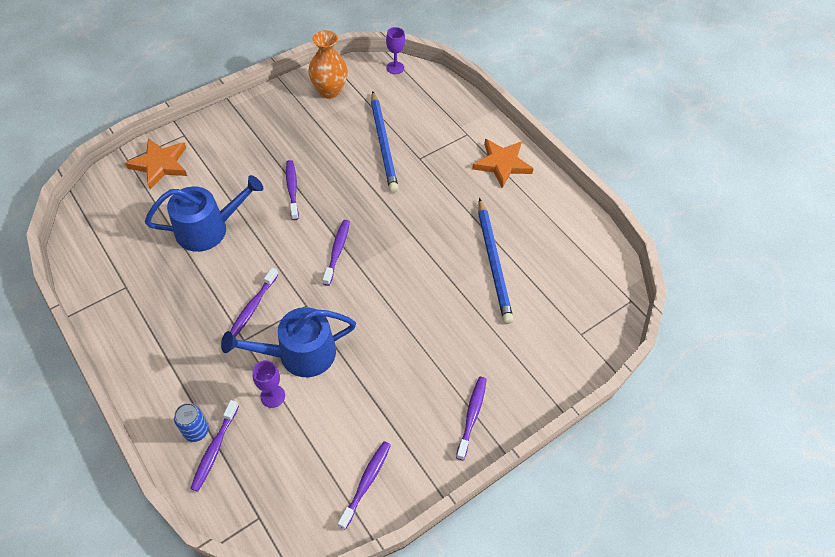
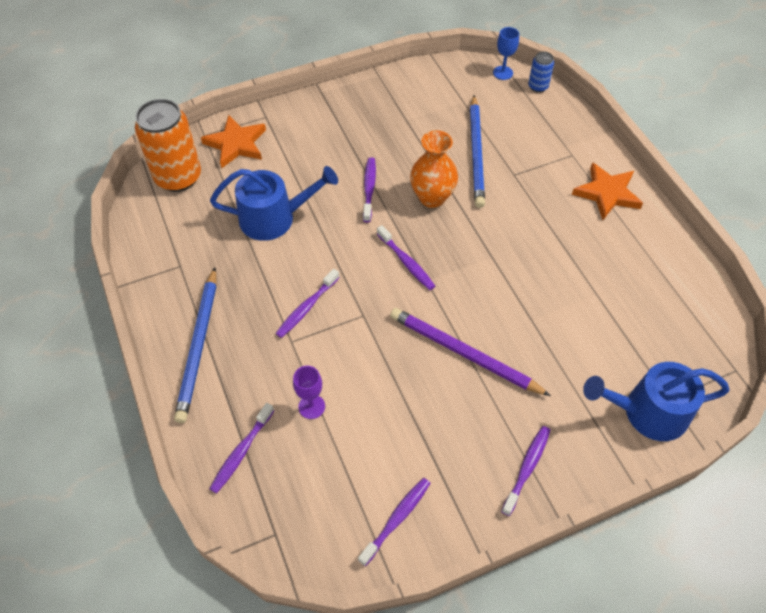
camera: 15 degrees right, 0 degrees up
blue can [174,403,209,442] -> blue can moved to [528,51,554,92]
blue watering can [221,307,356,377] -> blue watering can moved to [583,362,730,441]
orange vase [308,30,348,99] -> orange vase moved to [410,130,458,208]
purple toothbrush [323,220,350,286] -> purple toothbrush turned 120 degrees clockwise [377,225,435,290]
purple goblet [386,27,405,74] -> blue goblet [493,27,519,80]
blue pencil [478,198,514,324] -> blue pencil moved to [174,267,216,423]
none -> orange can [135,99,201,192]
none -> purple pencil [390,308,551,396]

